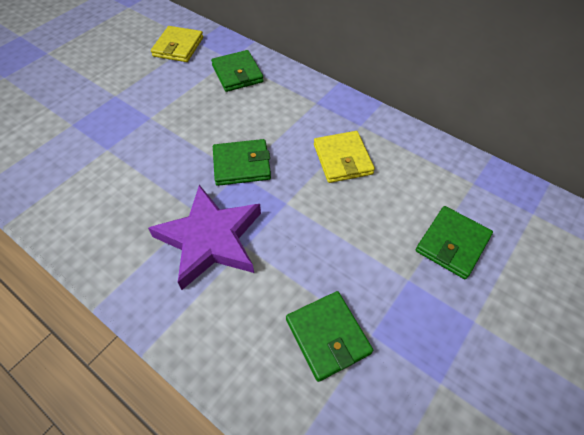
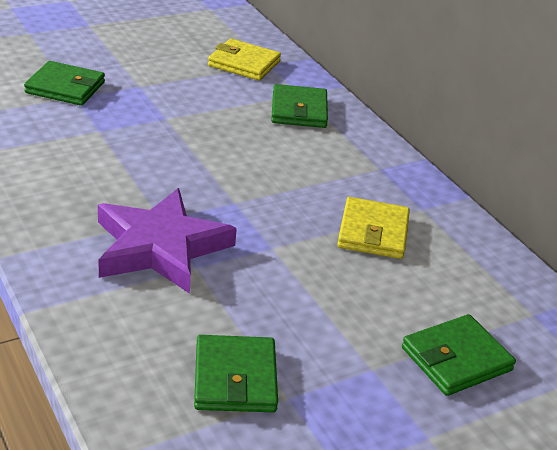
camera: 20 degrees right, 20 degrees down
yellow wallet [151,26,203,62] -> yellow wallet turned 75 degrees clockwise [208,39,281,81]
green wallet [213,139,271,186] -> green wallet moved to [24,61,105,106]

